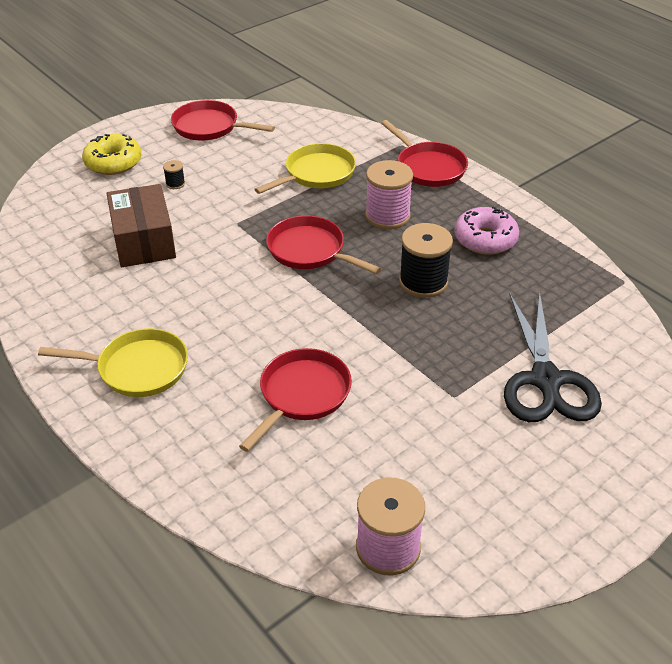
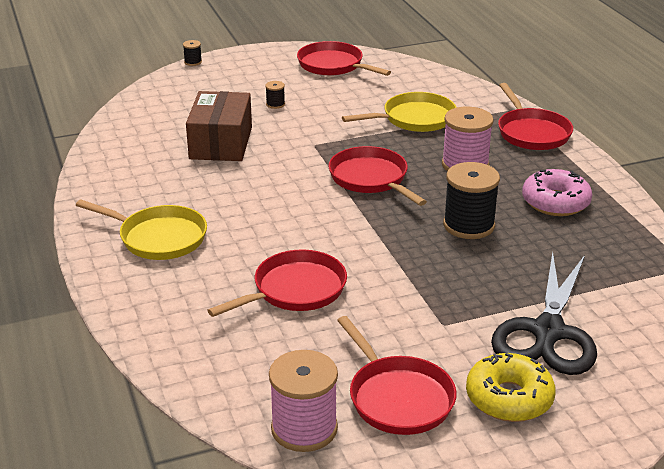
camera: 20 degrees right, 10 degrees down
yellow donut [82,134,141,175] -> yellow donut moved to [466,353,556,422]
none -> black spool [183,40,202,66]
none -> red pan [337,316,456,435]

